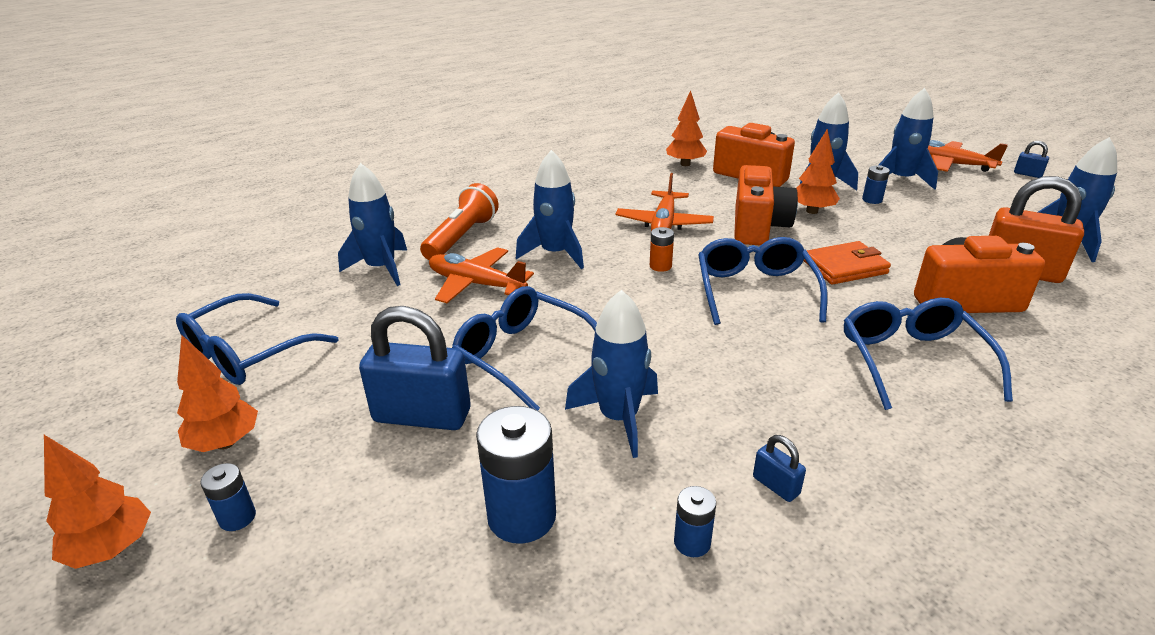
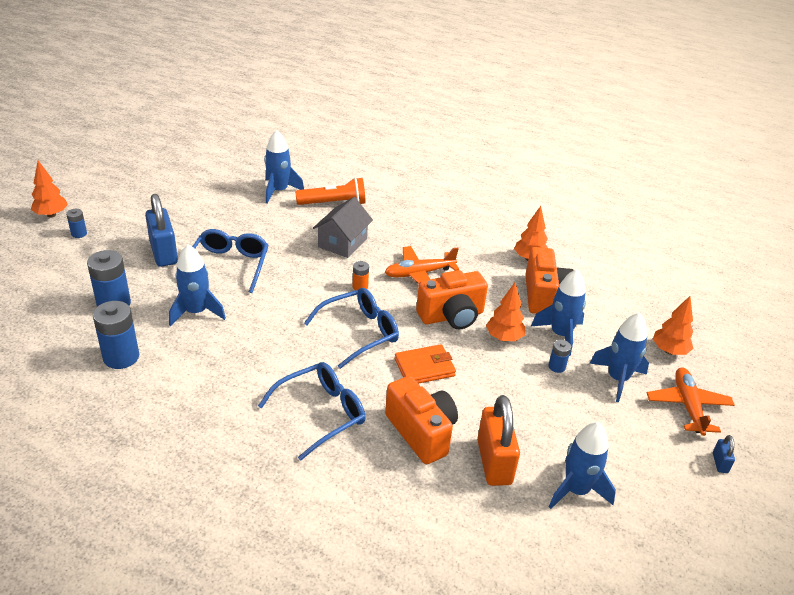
camera: 55 degrees right, 5 degrees up
blue glasses [176,293,338,385] -> none
orange tree [177,335,258,452] -> orange tree moved to [653,296,693,355]
orange plane [429,247,534,303] -> none
blue rocket [516,150,584,269] -> grey house [313,197,373,258]
blue battery [674,486,716,557] -> blue battery [93,301,139,369], size x1.96
blue padlock [753,435,806,502] -> none
orange wallet [803,241,891,285] -> orange wallet turned 60 degrees counterclockwise [395,344,456,384]

